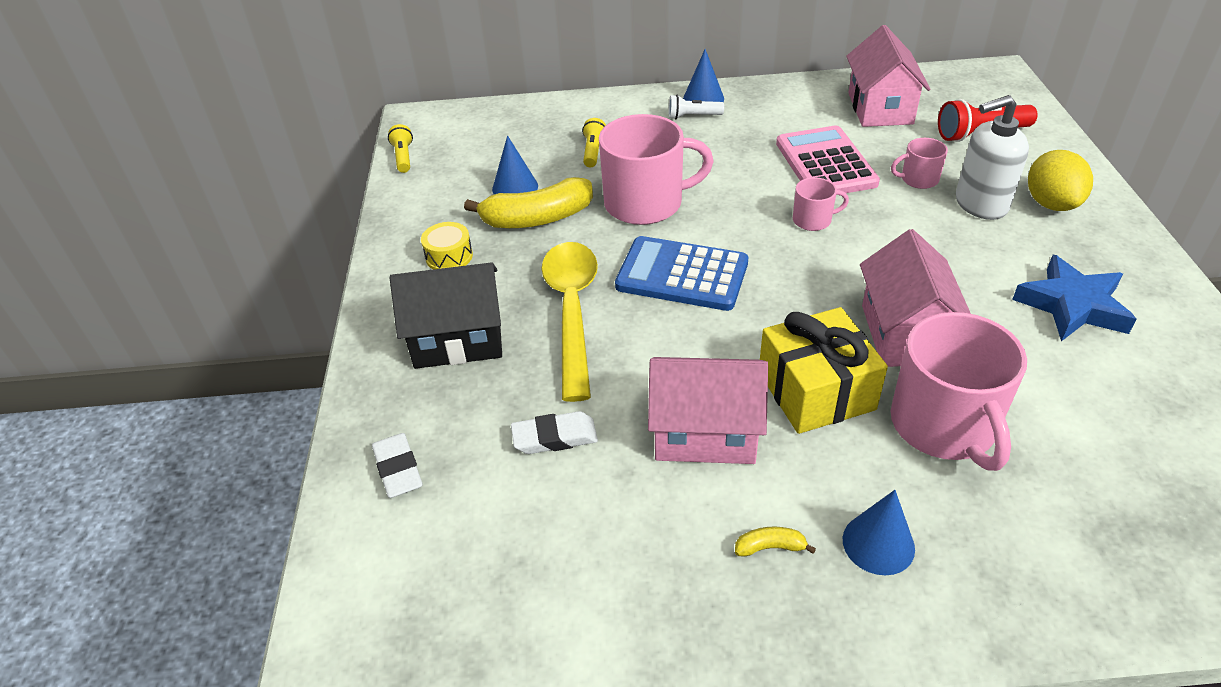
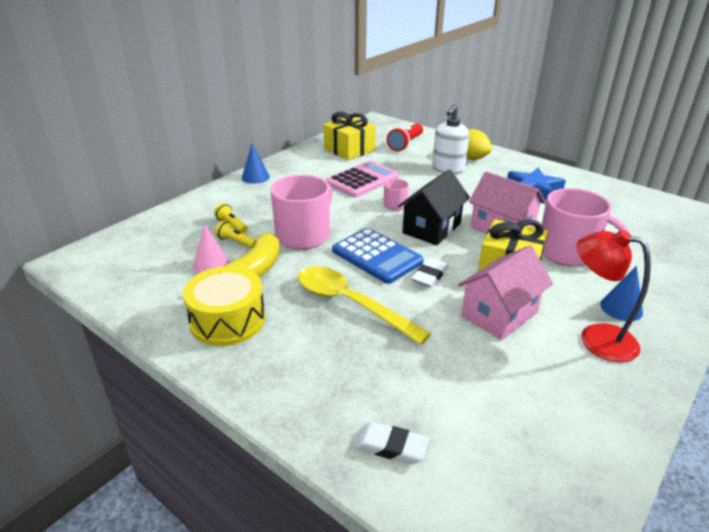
camera: 50 degrees left, 10 degrees down
yellow flashlight [388,124,413,173] -> yellow flashlight moved to [215,221,257,249]
black house [390,262,502,369] -> black house moved to [398,169,470,245]
yellow drum [421,222,473,269] -> yellow drum [183,266,265,346], size x1.93
blue cone [492,135,538,194] -> pink cone [193,224,230,273]
white eraser [511,411,598,454] -> white eraser moved to [411,258,449,287]
blue calculator [615,236,748,311] -> blue calculator turned 105 degrees counterclockwise [332,228,424,284]
white flashlight [669,95,724,119] -> none
yellow banana [735,527,816,557] -> red lamp [577,230,651,362]
pink calculator [776,126,880,193] -> pink calculator turned 105 degrees clockwise [326,161,399,197]
pink house [846,25,930,127] -> yellow gift [323,112,376,160]
pink mug [891,138,948,189] -> none

